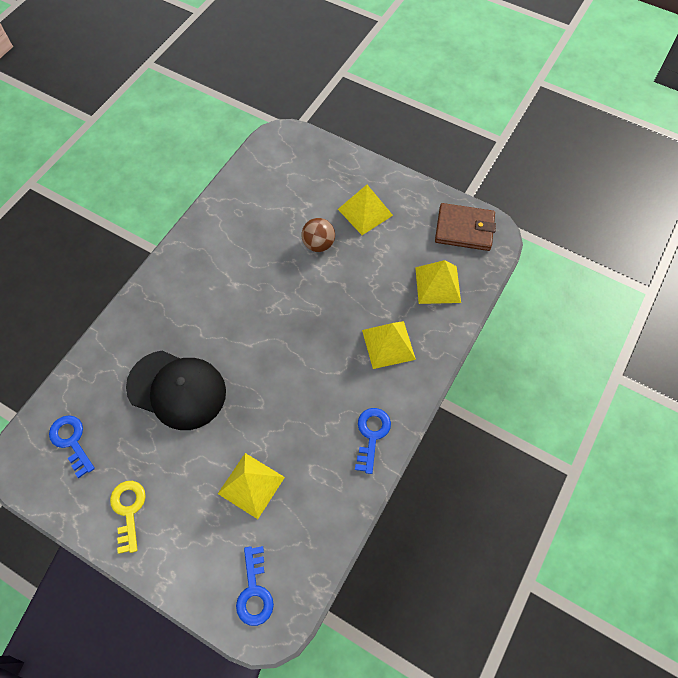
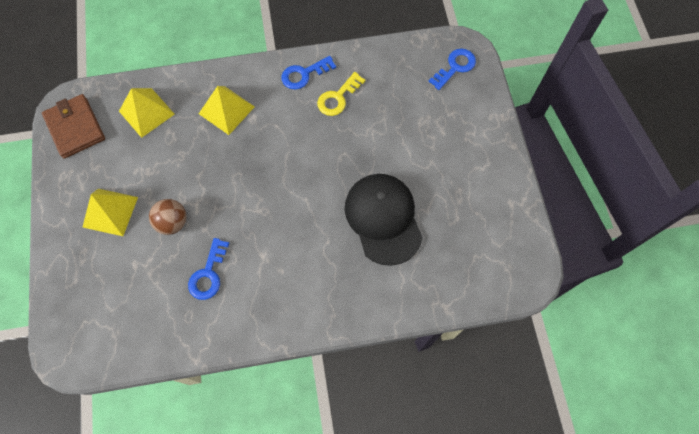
camera: 130 degrees left, 5 degrees up
blue key [49,415,95,478] -> blue key moved to [188,238,229,300]
yellow key [110,481,146,554] -> yellow key moved to [317,72,365,116]
yellow pyramid [218,453,285,519] -> none

